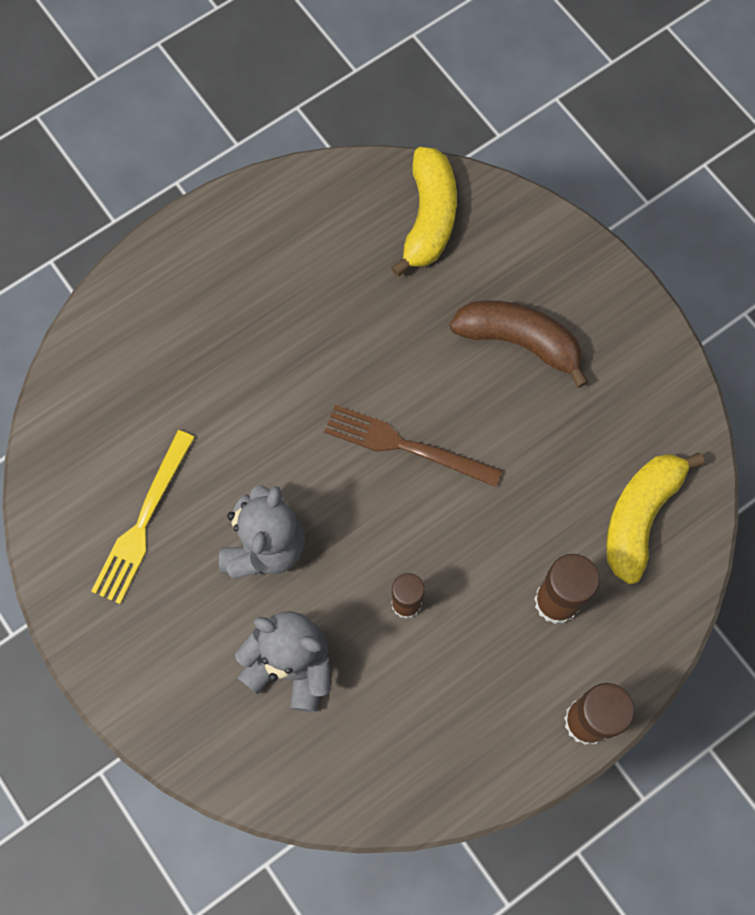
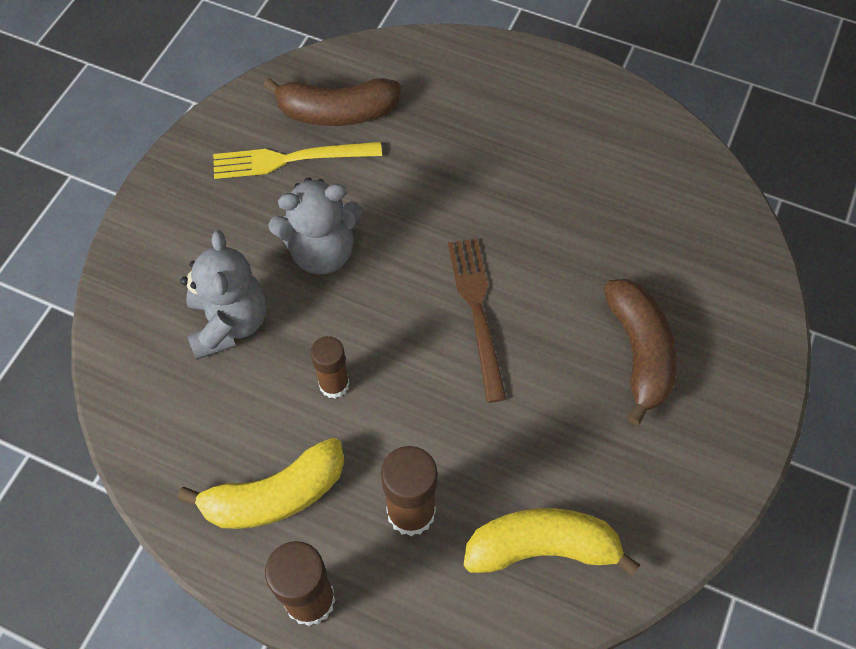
camera: 60 degrees right, 10 degrees down
yellow banana [391,147,457,276] -> yellow banana moved to [178,438,344,529]
none -> brown banana [263,78,401,126]

